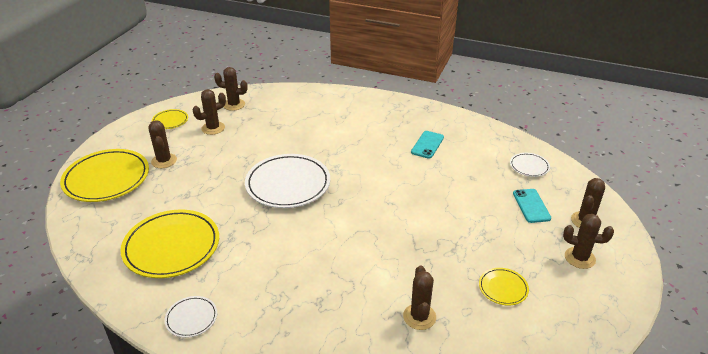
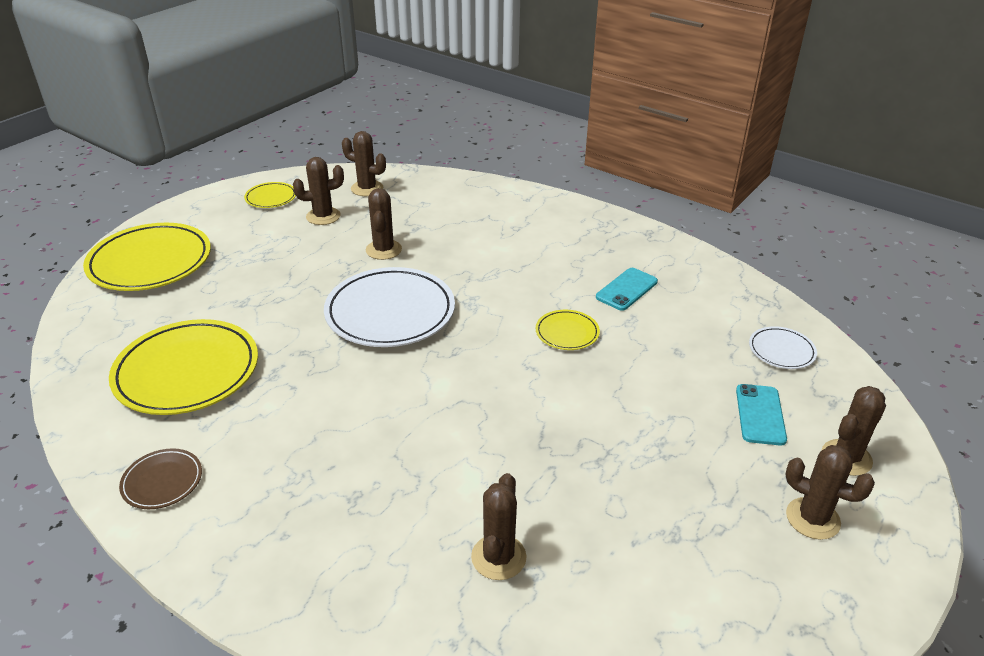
camera: 15 degrees right, 0 degrees up
brown cactus [148,121,177,168] -> brown cactus moved to [366,188,402,260]
white plate [165,296,217,338] -> brown plate [119,448,202,509]
yellow plate [479,268,529,305] -> yellow plate moved to [536,310,600,350]

